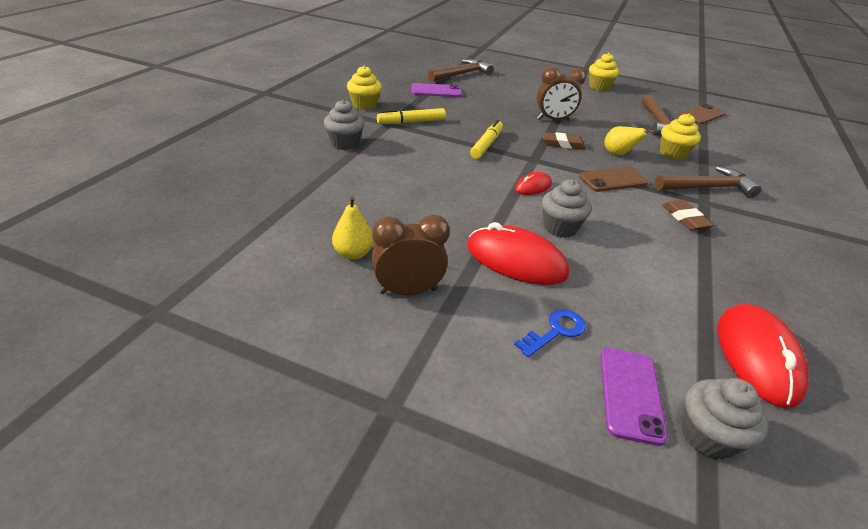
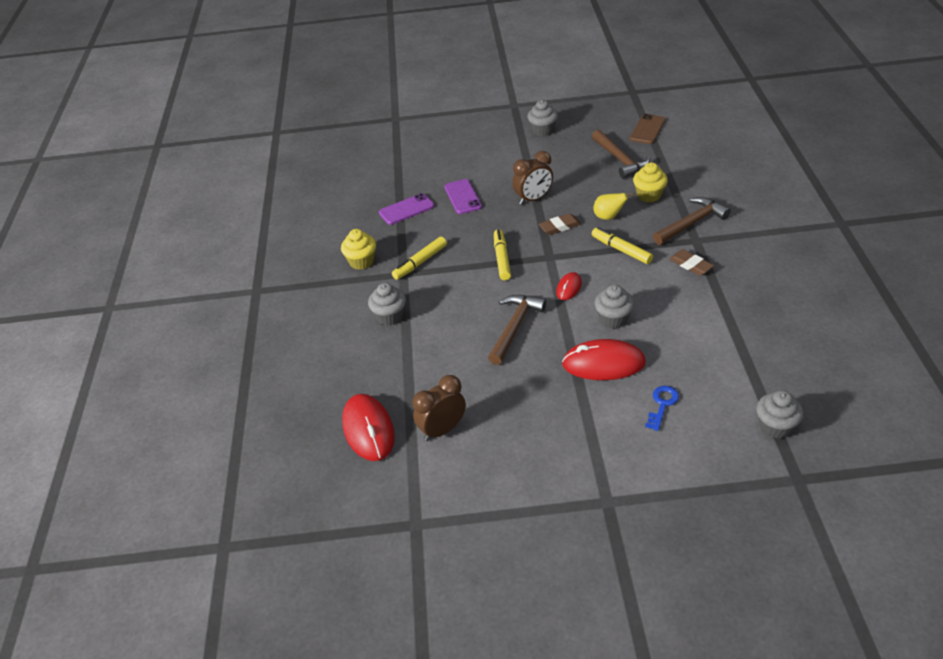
camera: 20 degrees left, 5 degrees up
yellow pear [332,196,374,259] -> none
brown clock [372,215,450,295] -> brown clock moved to [412,375,466,441]
brown hammer [428,59,493,82] -> brown hammer moved to [488,295,546,365]
brown phone [579,167,649,192] -> yellow marker [592,227,653,264]
yellow cupcake [589,53,619,91] -> grey cupcake [527,100,558,137]
purple phone [600,348,668,446] -> purple phone moved to [444,179,482,214]
red mouse [718,304,808,408] -> red mouse moved to [342,394,395,461]

